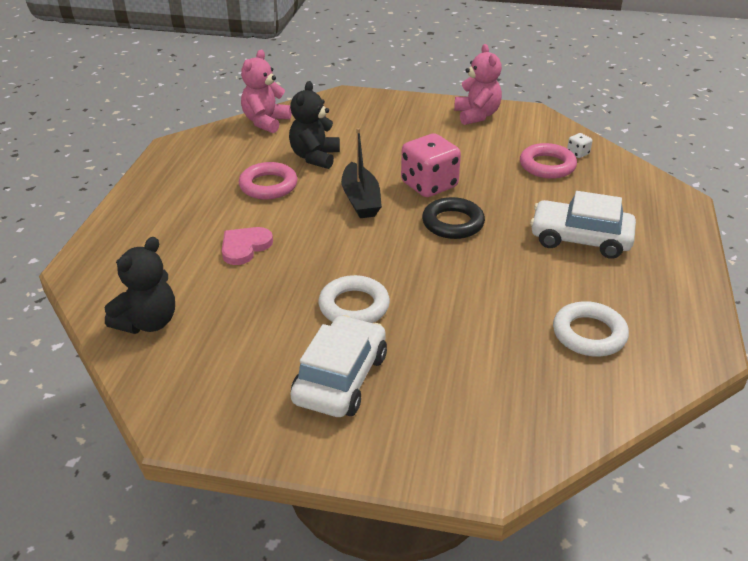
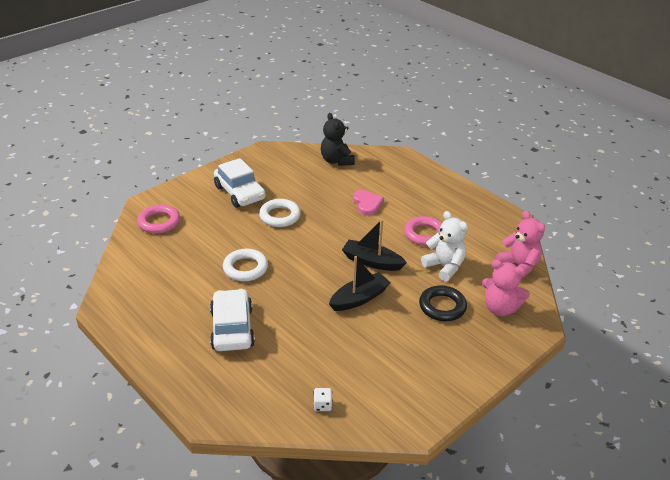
camera: 125 degrees right, 0 degrees up
black teddy bear [289,81,340,169] -> white teddy bear [421,211,468,281]
pink dice [401,133,461,197] -> black boat [329,256,391,311]
black ring [422,197,485,239] -> black ring moved to [419,285,467,321]
pink teddy bear [454,44,502,125] -> pink teddy bear moved to [482,260,530,316]
pink ring [520,143,577,179] -> pink ring moved to [137,205,180,234]
white car [530,191,636,259] -> white car turned 60 degrees counterclockwise [210,289,255,351]
white ring [553,301,629,357] -> white ring moved to [223,249,268,281]

